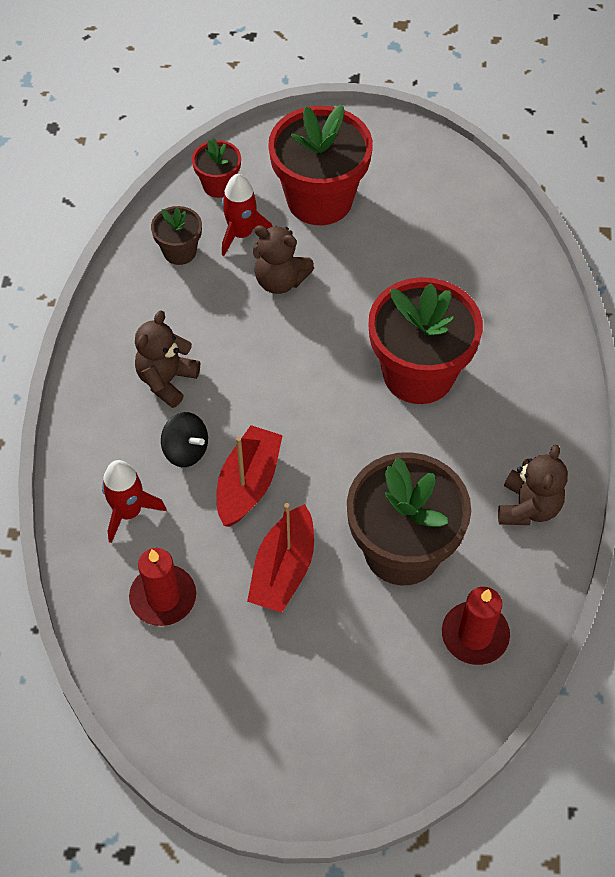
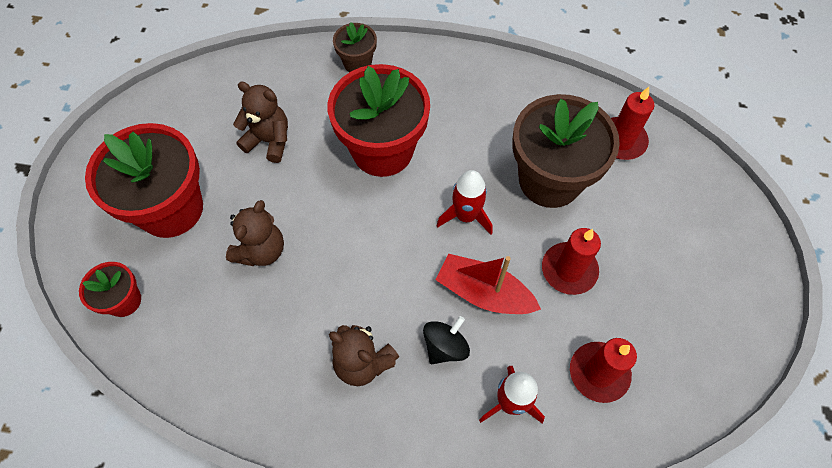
camera: 85 degrees left, 5 degrees up
brown flower pot [151,206,202,265] -> brown flower pot moved to [333,22,377,72]
red rocket [222,174,272,256] -> red rocket moved to [436,170,493,234]
red boat [247,503,314,613] -> red candle [542,228,601,295]
brown teddy bear [498,445,568,525] -> brown teddy bear moved to [233,82,288,163]

